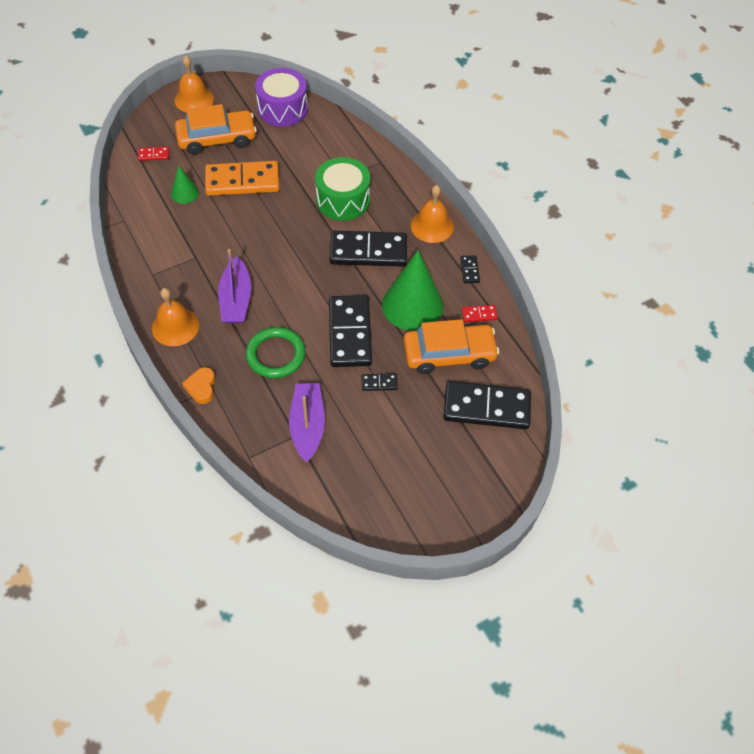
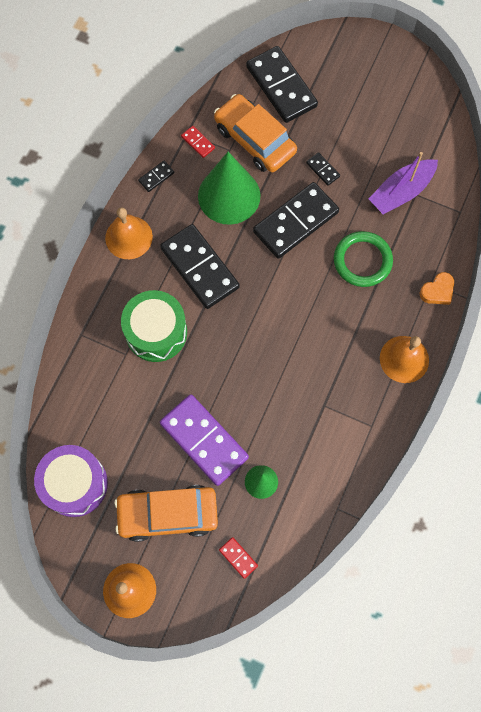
camera: 125 degrees left, 15 degrees up
orange car [175,104,257,155] -> orange car turned 45 degrees counterclockwise [114,485,218,542]
orange domino [205,161,280,196] -> purple domino [160,394,249,486]
purple boat [218,249,251,324] -> none

